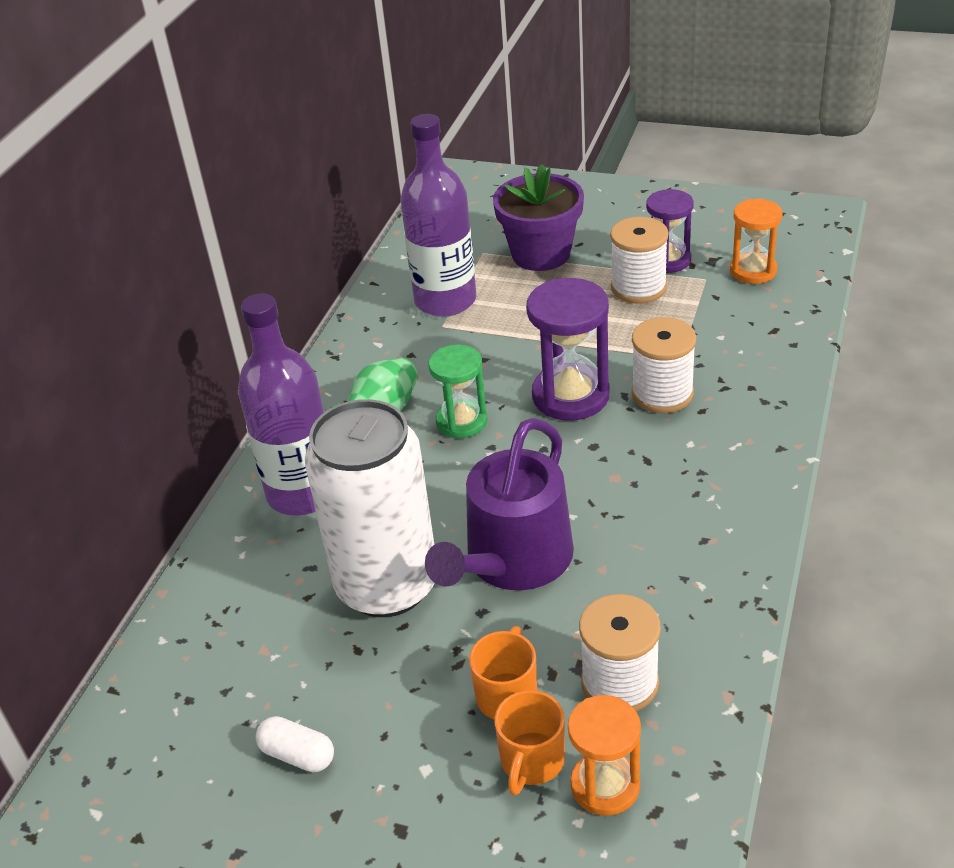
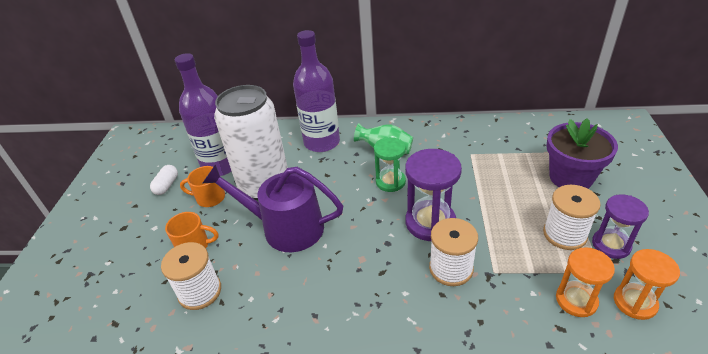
camera: 75 degrees right, 0 degrees up
purple bottle [400,114,477,317] -> purple bottle moved to [175,53,232,176]
orange mug [495,690,565,796] -> orange mug moved to [180,166,225,207]
orange hourglass [568,695,641,816] -> orange hourglass moved to [556,247,615,317]

